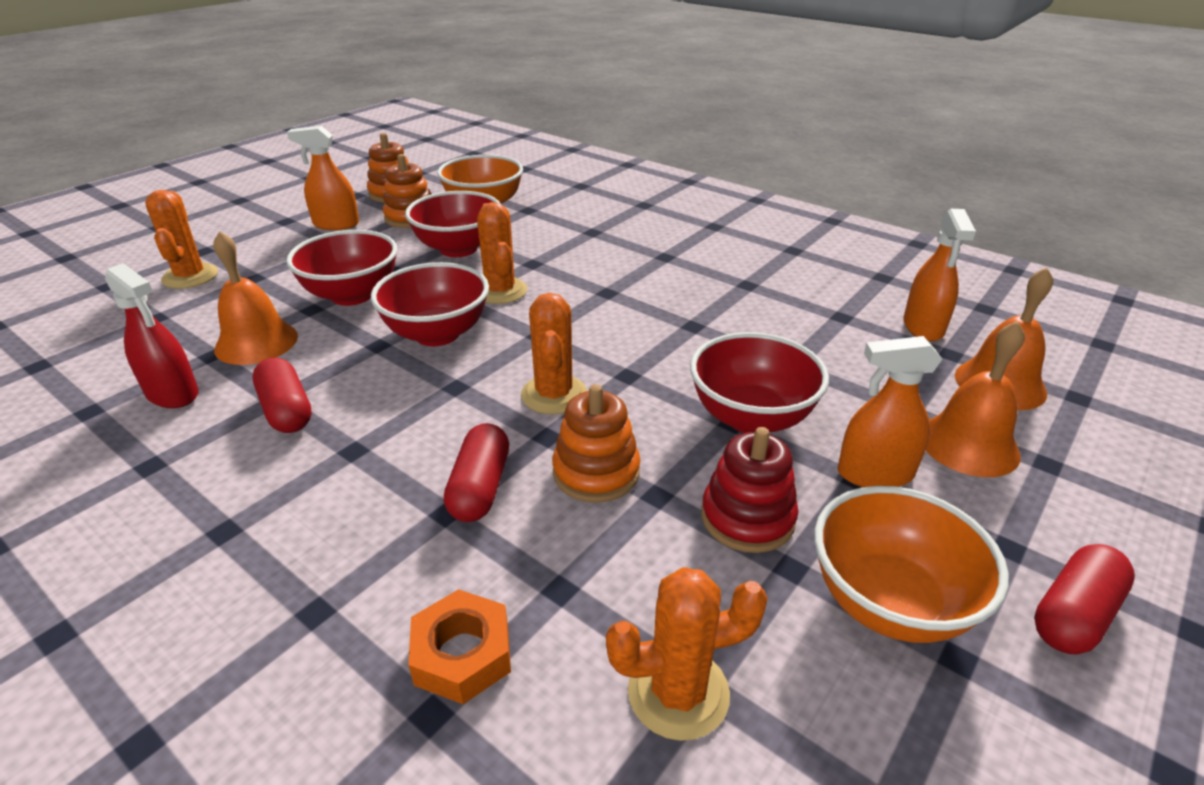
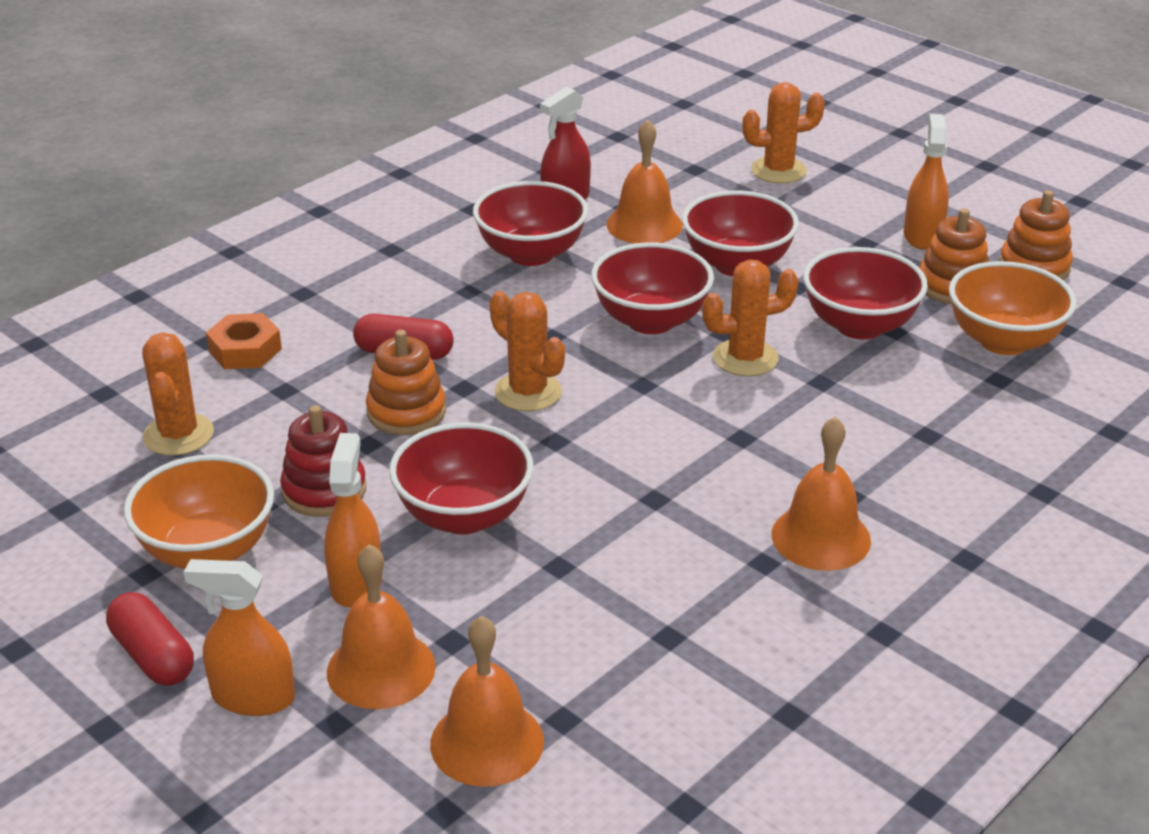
camera: 95 degrees right, 0 degrees up
red capsule [253,357,312,433] -> red bowl [473,181,588,266]
orange cactus [521,293,587,414] -> orange cactus turned 45 degrees clockwise [489,291,565,411]
orange spray bottle [904,209,976,341] -> orange spray bottle moved to [184,559,295,716]
none -> orange bell [772,417,871,571]

